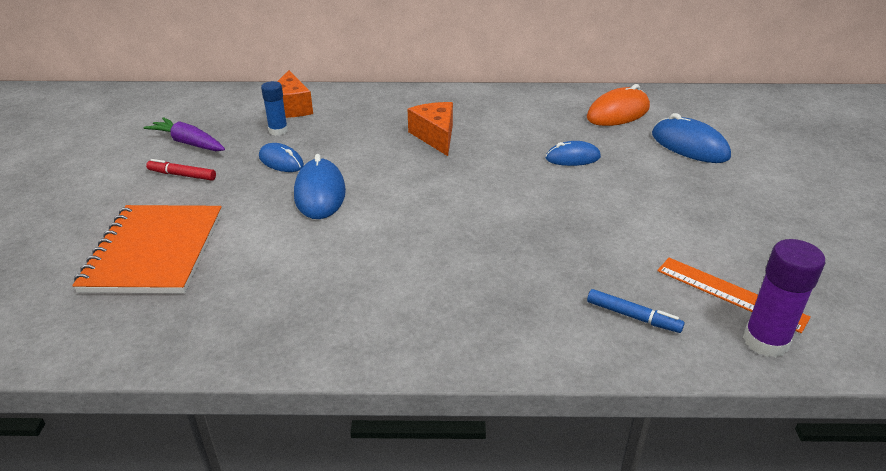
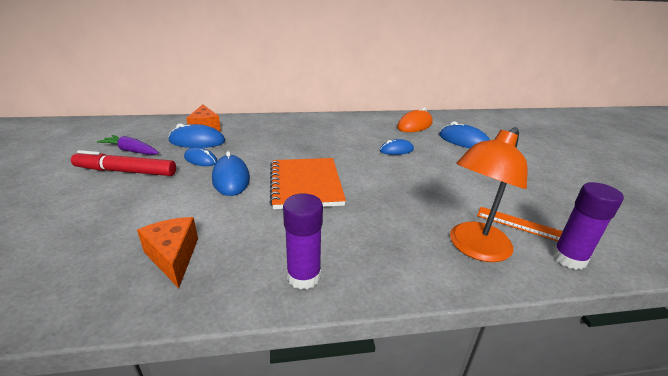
camera: 10 degrees left, 5 degrees down
orange notebook [72,205,222,294] -> orange notebook moved to [270,158,346,209]
red marker [146,159,216,181] -> red marker [71,150,176,176], size x1.92
blue glue stick [261,81,288,135] -> blue mouse [169,123,225,148]
orange cheese [408,102,453,156] -> orange cheese moved to [137,217,198,288]
blue marker [587,289,685,333] -> orange lamp [450,127,527,262]
none -> purple glue stick [283,193,323,289]

